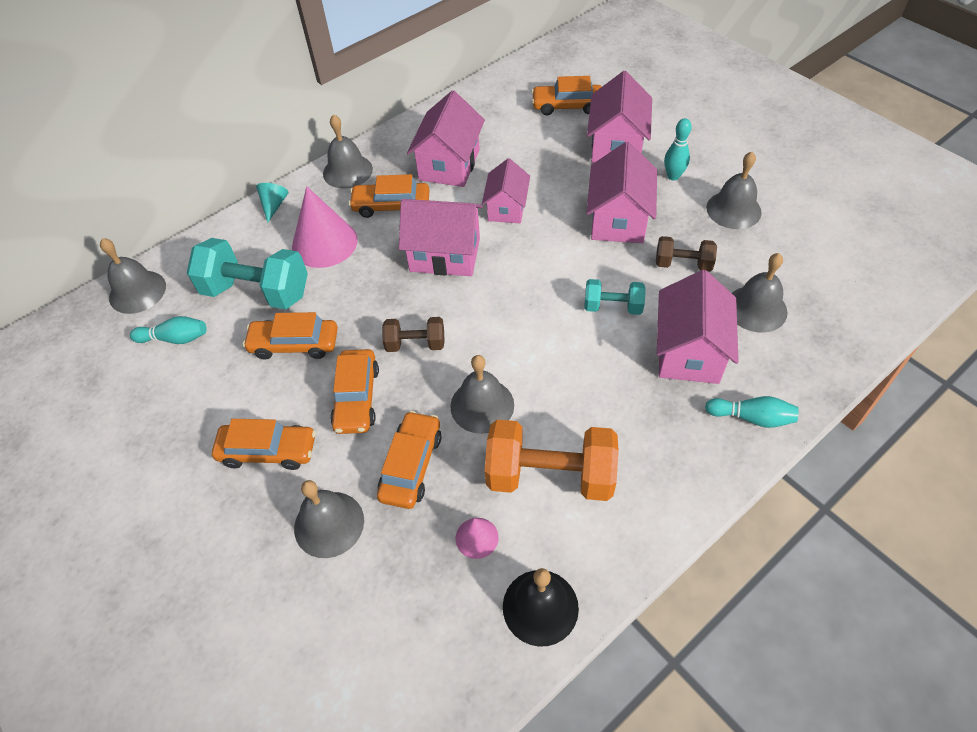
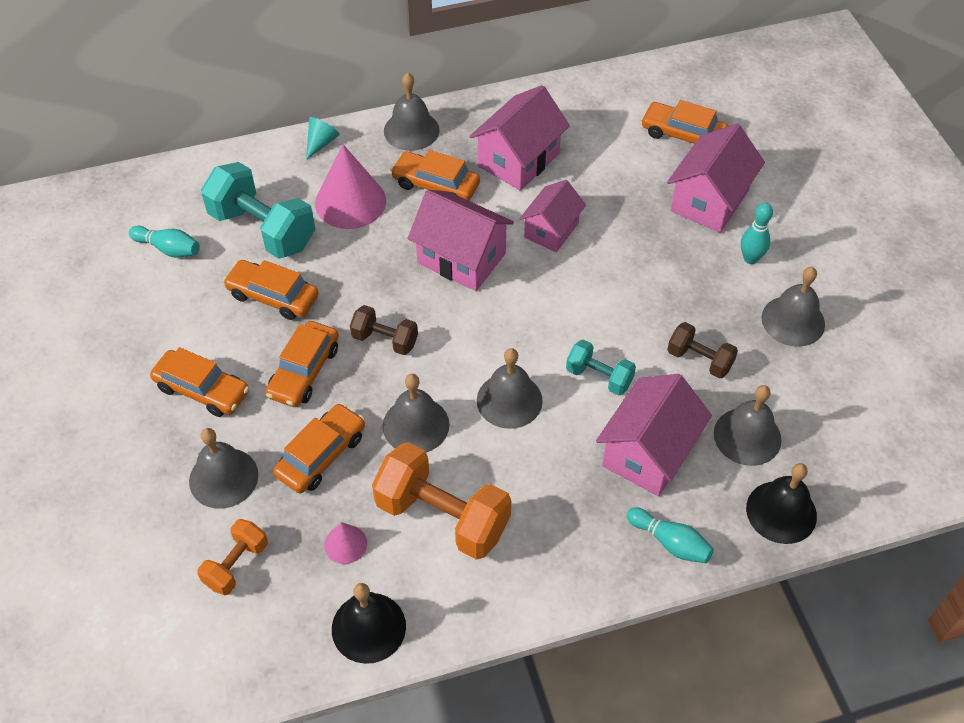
camera: 20 degrees right, 0 degrees up
grey bell [100,238,166,314] -> grey bell moved to [477,348,543,429]
pink house [587,142,657,243] -> none
none -> orange dumbbell [197,519,268,595]
none -> black bell [746,463,817,544]

